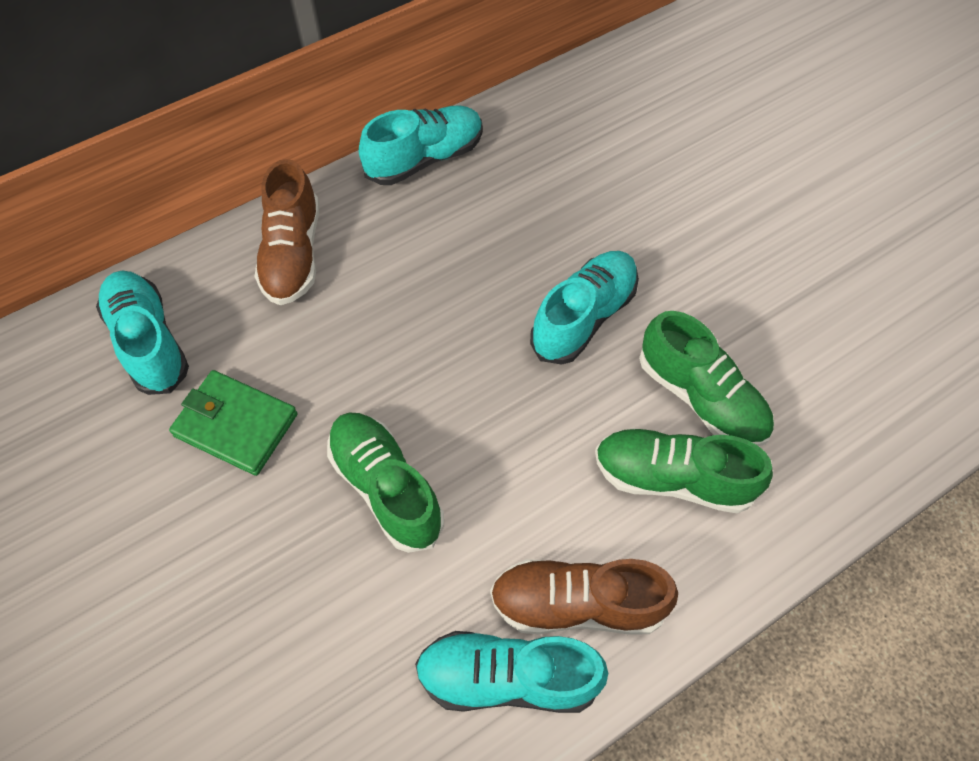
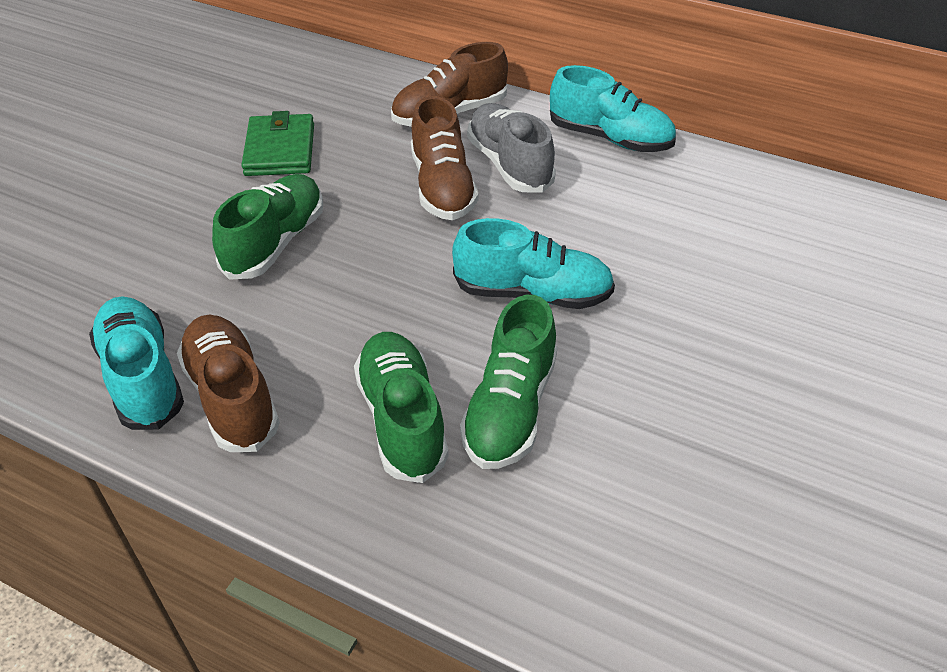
camera: 60 degrees right, 15 degrees down
turquoise shoe [96,271,189,395] -> none
none -> brown shoe [411,96,478,220]
none -> grey shoe [467,103,556,193]

